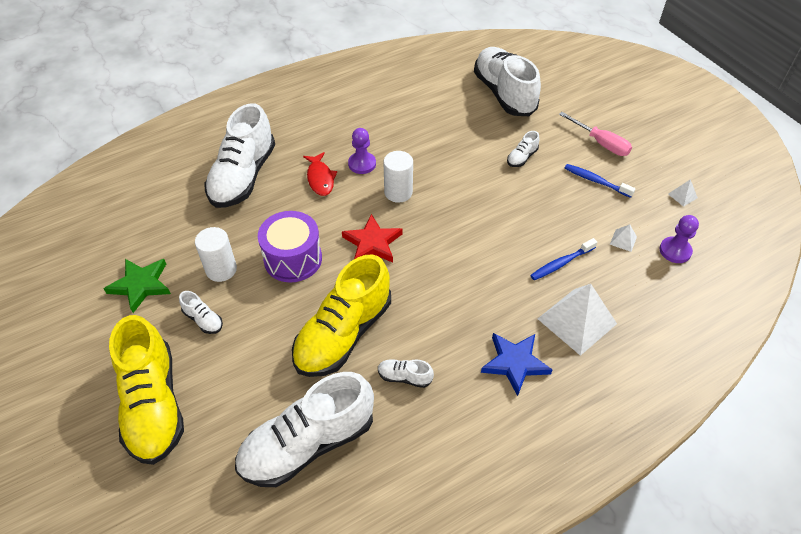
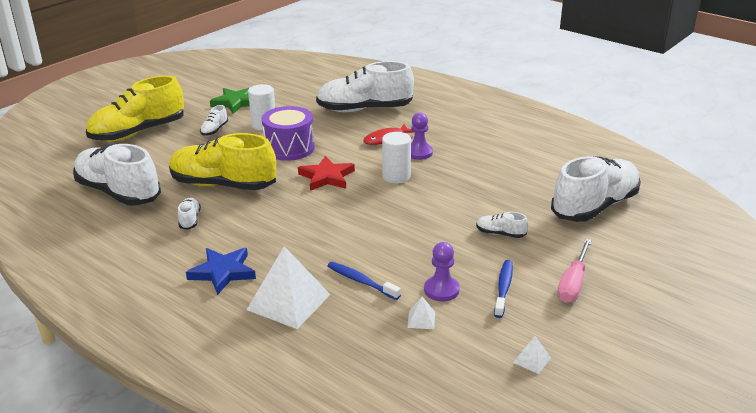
camera: 70 degrees right, 20 degrees down
purple pawn [659,215,699,263] -> purple pawn moved to [424,242,460,301]

